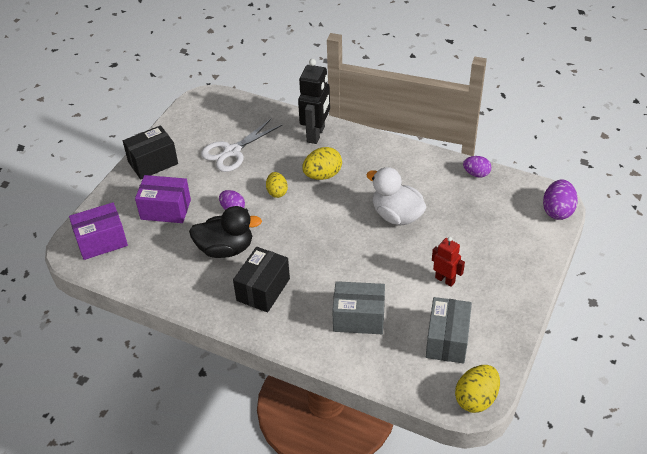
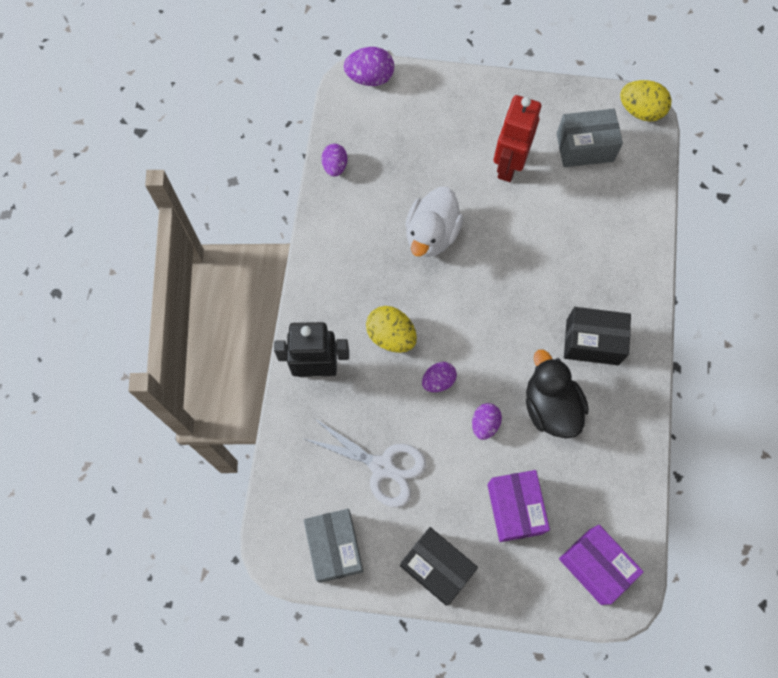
camera: 110 degrees left, 25 degrees up
yellow egg [266,172,288,198] -> purple egg [422,362,457,392]
grey box [332,281,385,334] -> grey box moved to [304,509,363,583]
red robot [432,237,465,287] -> red robot [494,95,541,182], size x1.69

